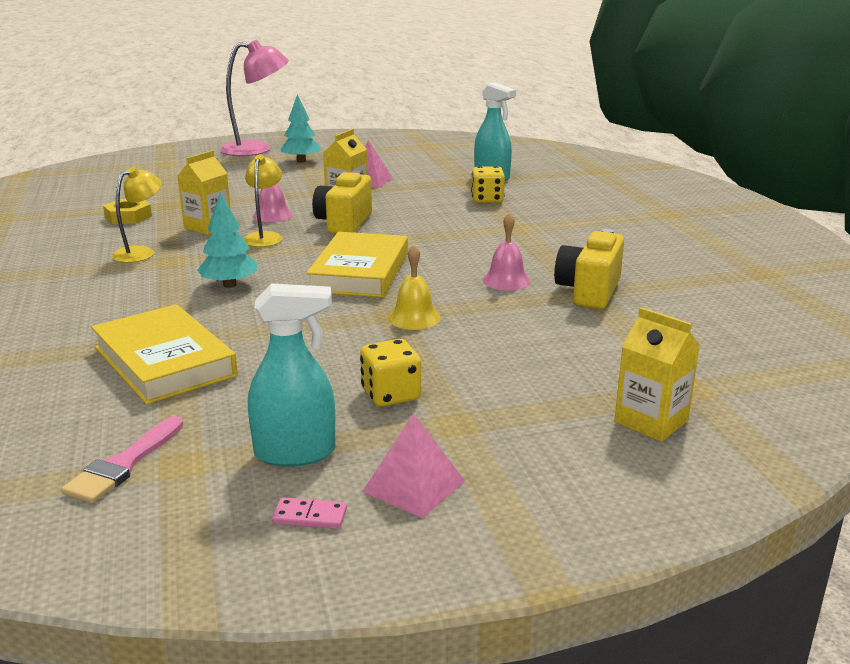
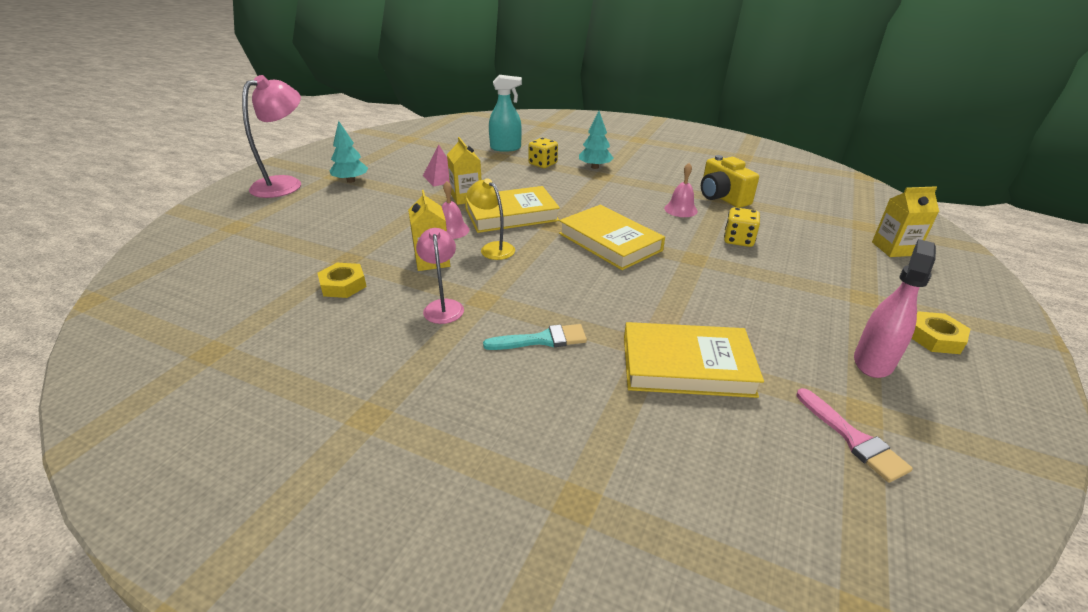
camera: 50 degrees left, 10 degrees up
yellow lamp [112,167,161,263] -> pink lamp [416,228,464,324]
turquoise tree [197,192,258,288] -> turquoise tree moved to [579,111,613,169]
turquoise spray bottle [248,283,335,467] -> pink spray bottle [854,239,936,378]
pink domino [272,497,347,529] -> none
yellow camera [312,171,372,234] -> yellow book [465,186,560,233]
yellow dice [360,339,421,407] -> yellow dice moved to [724,207,760,247]
pink pyramid [362,413,465,518] -> yellow nut [911,311,970,354]
yellow bell [388,245,440,330] -> none
none -> turquoise brush [483,324,587,350]

